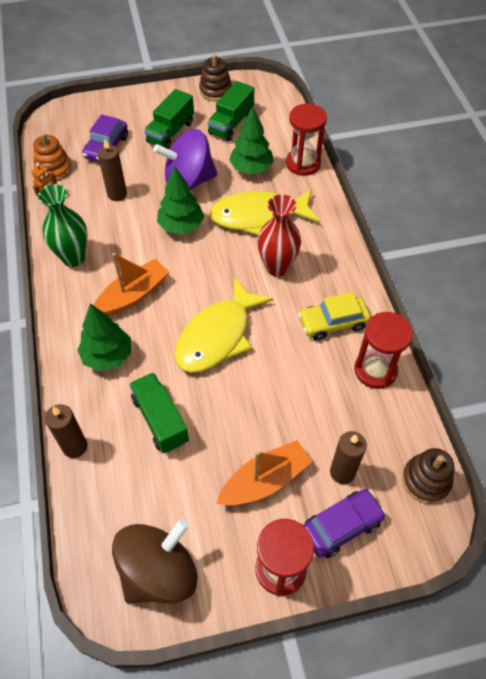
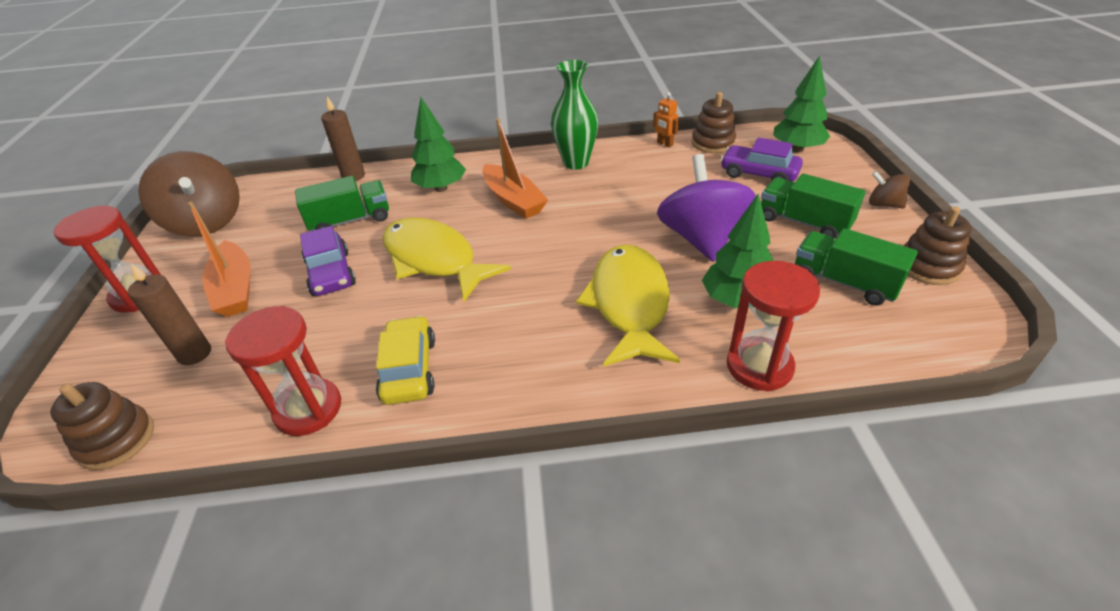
camera: 100 degrees right, 15 degrees down
orange stacking toy [33,133,72,181] -> brown stacking toy [692,92,736,153]
brown candle [97,139,127,201] -> none
green tree [157,165,204,234] -> green tree moved to [773,56,830,153]
red vase [257,194,301,277] -> none
purple car [303,489,386,558] -> purple car moved to [300,226,356,296]
none -> brown spinning top [869,171,910,209]

